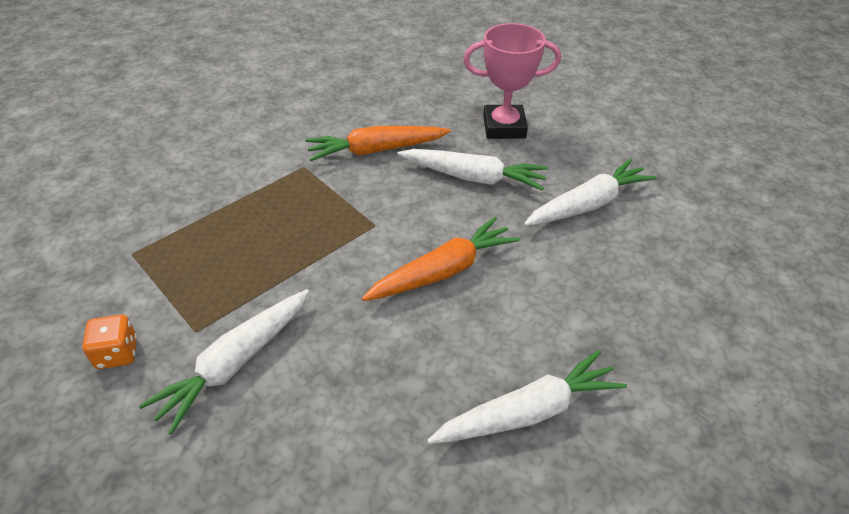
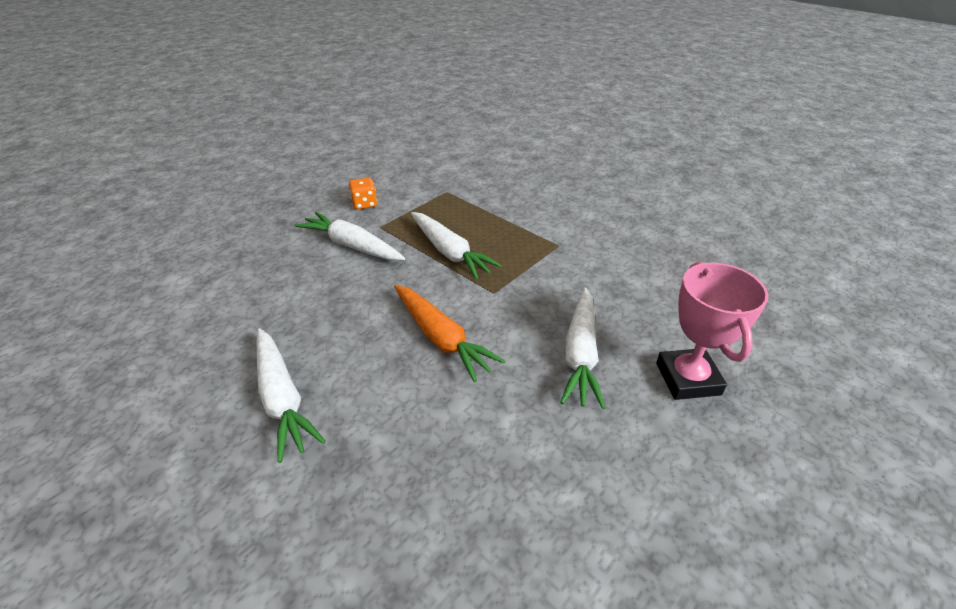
camera: 85 degrees right, 5 degrees down
orange carrot [306,126,451,161] -> none
white carrot [524,159,656,226] -> white carrot moved to [411,212,502,280]

